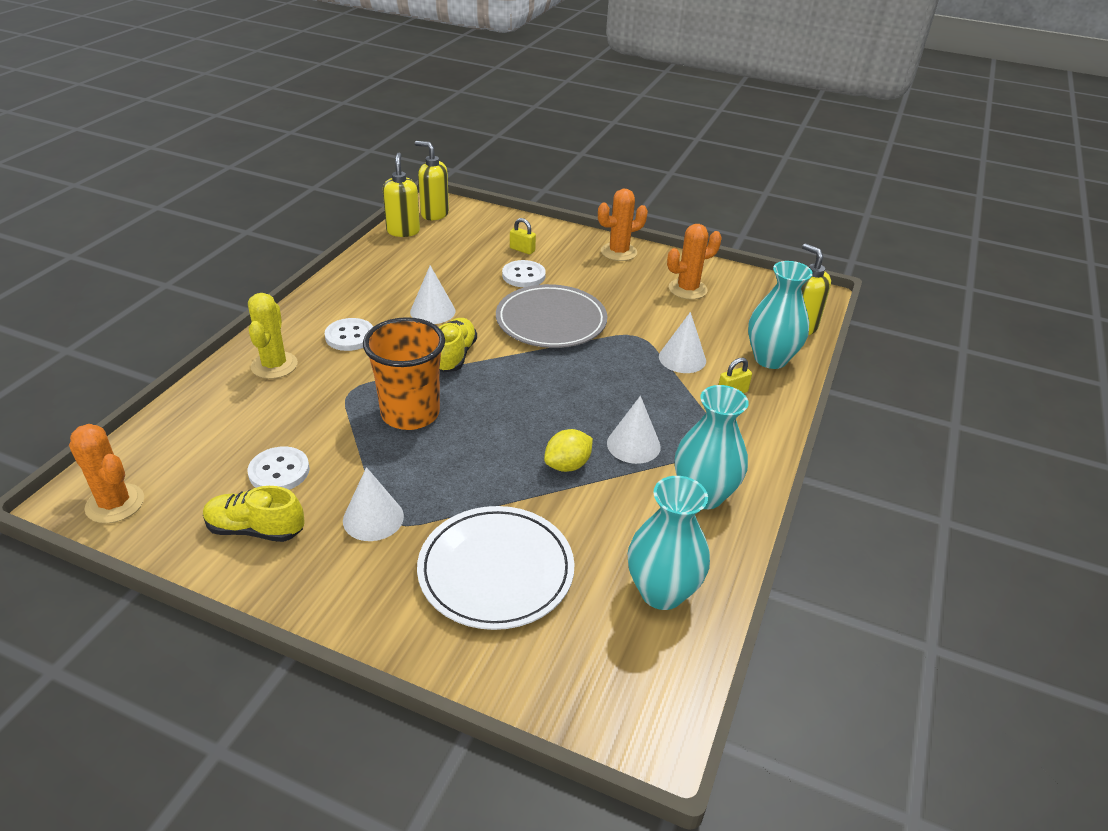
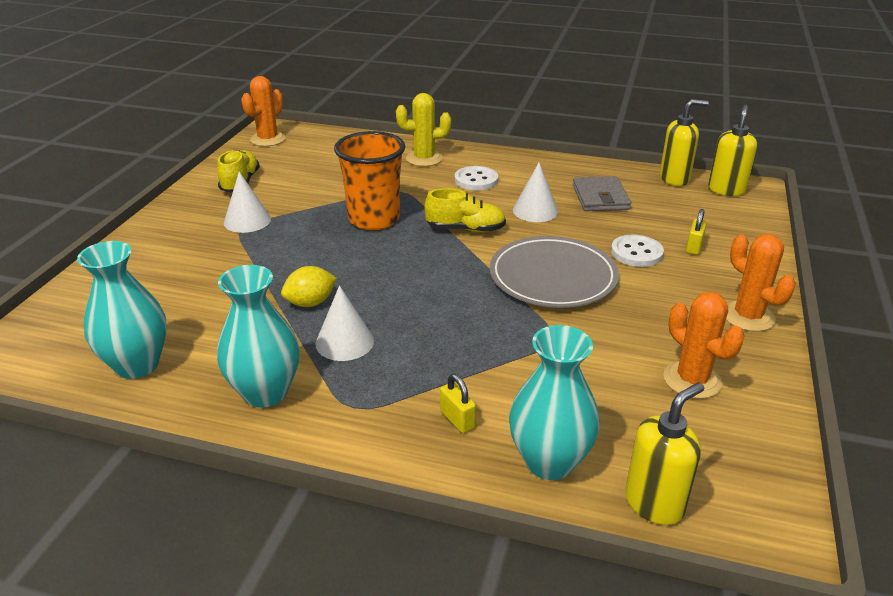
camera: 85 degrees right, 5 degrees down
white button [247,446,310,490] -> none
white plate [417,506,574,630] -> none
yellow lemon [544,429,593,472] -> yellow lemon turned 75 degrees counterclockwise [281,266,337,307]
white cone [659,312,706,373] -> none
none -> grey wallet [573,176,631,211]

